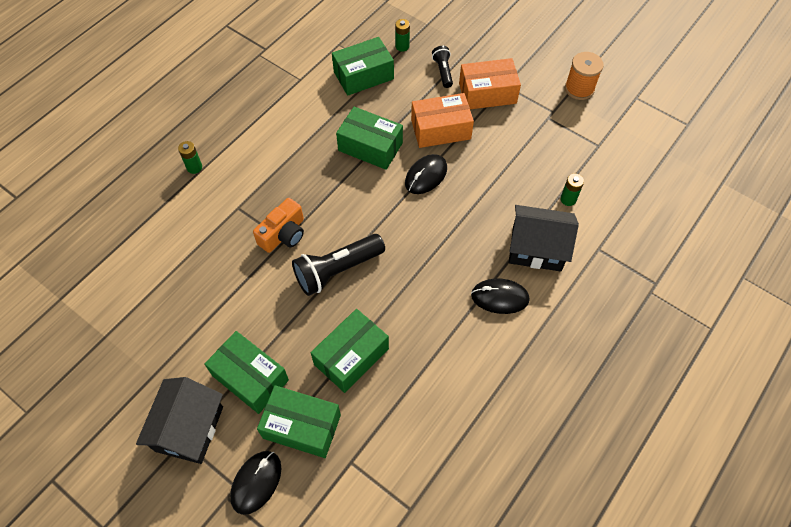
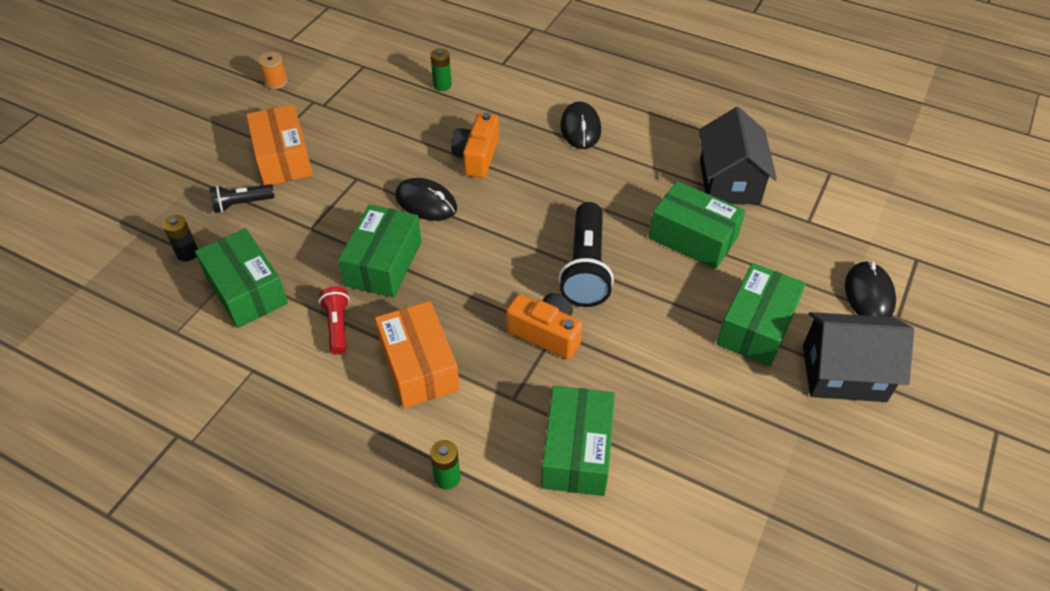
camera: 100 degrees left, 10 degrees down
black mouse [230,451,281,515] -> black mouse turned 75 degrees clockwise [845,261,896,317]
green box [257,385,341,458] -> green box moved to [541,386,615,496]
black flashlight [292,234,385,296] -> black flashlight turned 45 degrees clockwise [558,202,614,307]
green battery [395,19,410,52] -> black battery [163,215,198,261]
orange box [411,93,474,148] -> orange box moved to [375,301,460,408]
black house [509,205,579,272] -> black house moved to [699,107,777,204]
orange spool [565,52,604,100] -> orange spool [258,52,288,89], size x0.63
none -> red flashlight [319,286,350,354]
none -> orange camera [451,113,499,178]

